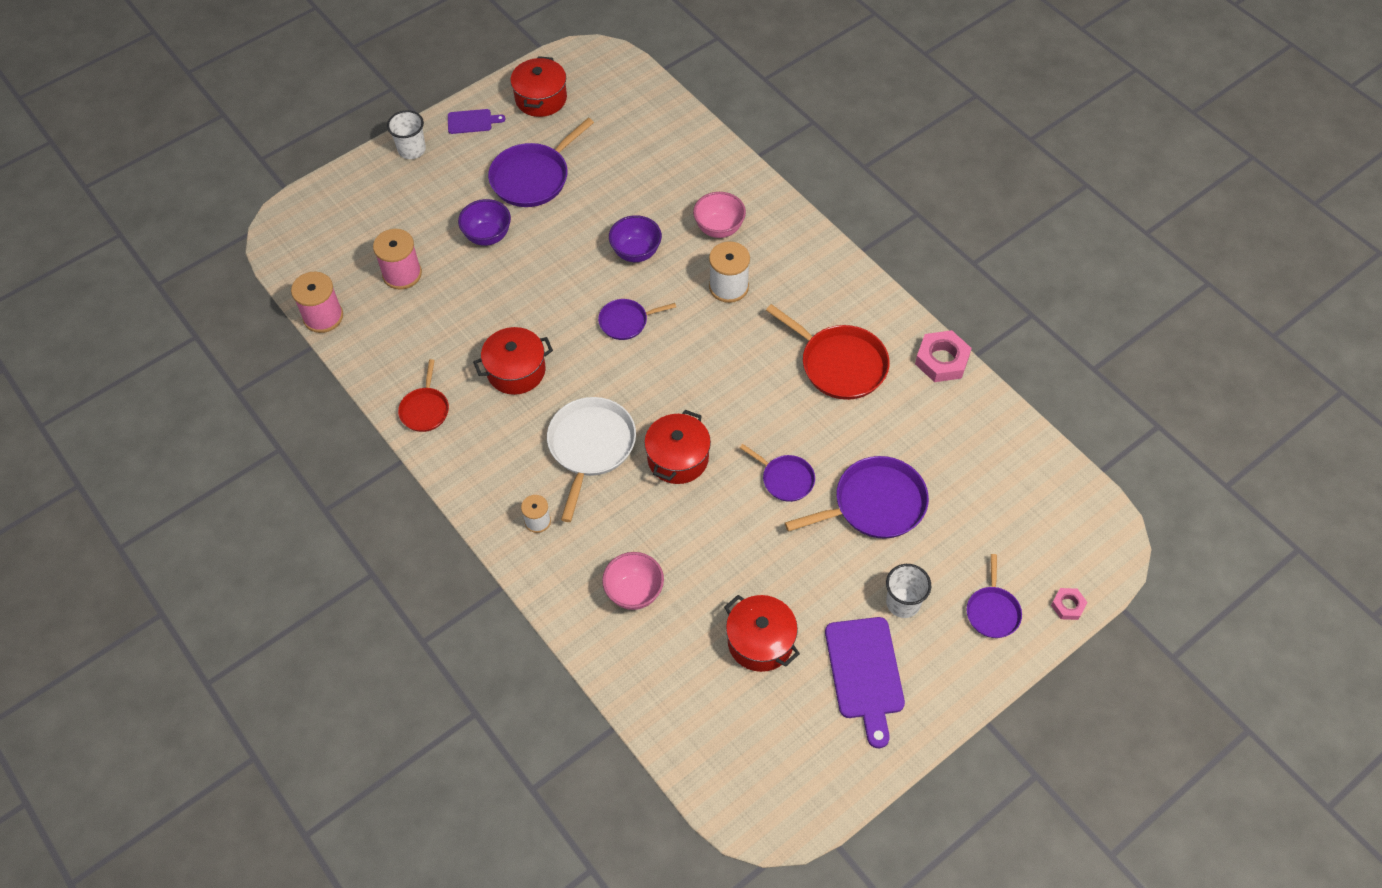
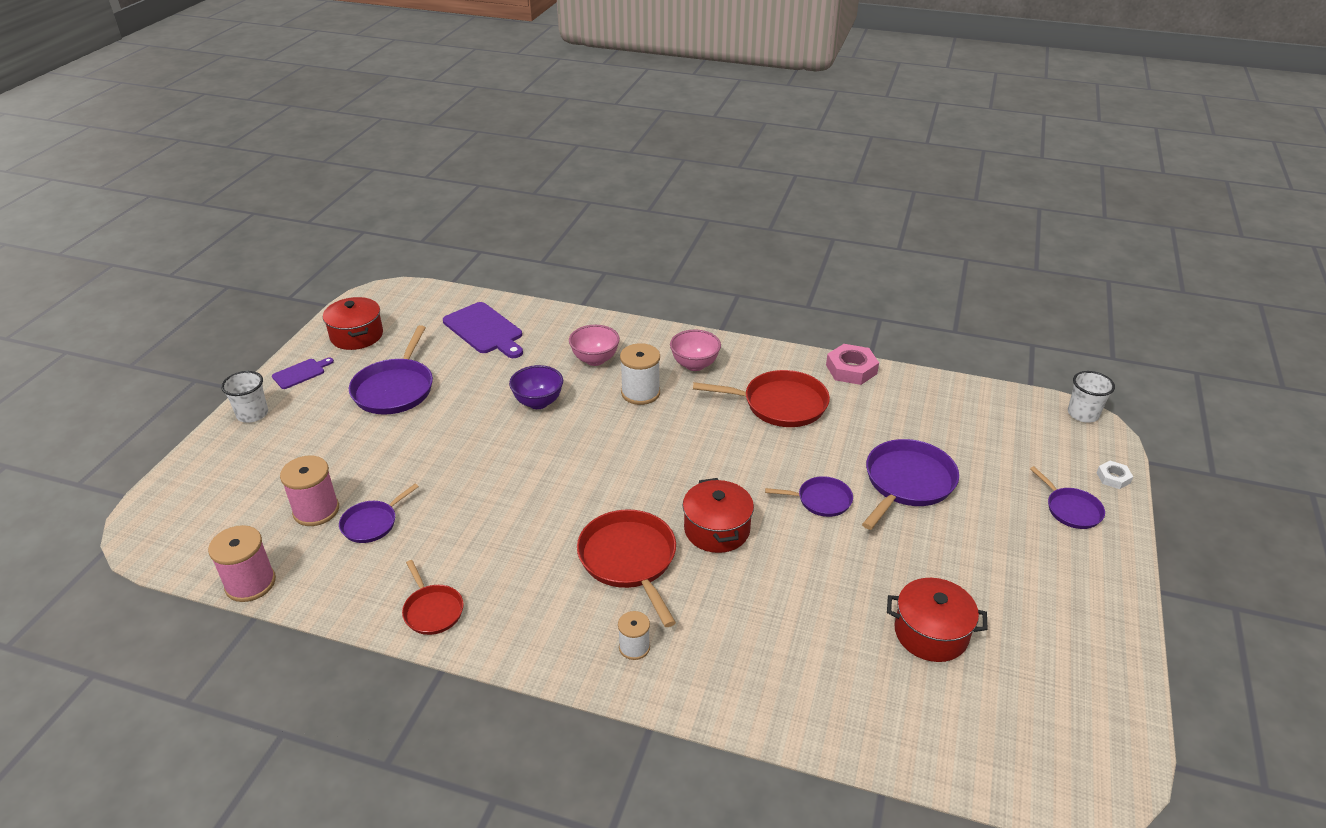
camera: 35 degrees left, 20 degrees down
purple bowl [458,199,511,246] -> none
red pot [473,327,553,395] -> none
white pan [547,397,636,522] -> red pan [577,509,676,627]
purple pan [598,299,676,340] -> purple pan moved to [339,484,419,543]
pink bowl [602,552,664,610] -> pink bowl moved to [670,330,721,371]
purple cutting board [825,617,905,748] -> purple cutting board moved to [443,302,523,358]
white cup [886,564,931,618] -> white cup moved to [1068,371,1115,423]
pink nut [1051,588,1088,620] -> white nut [1097,461,1133,489]

